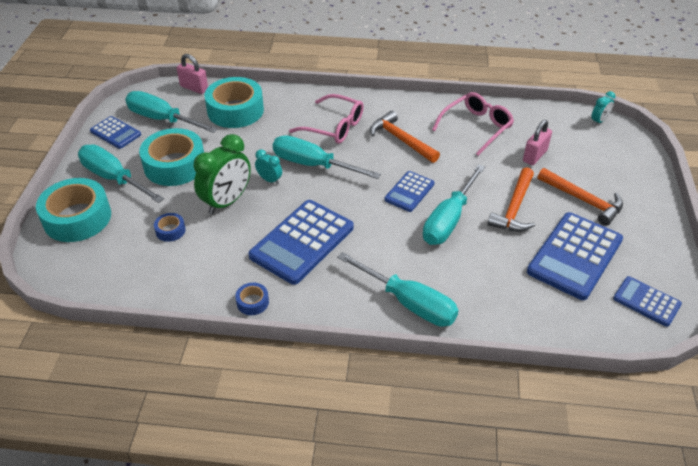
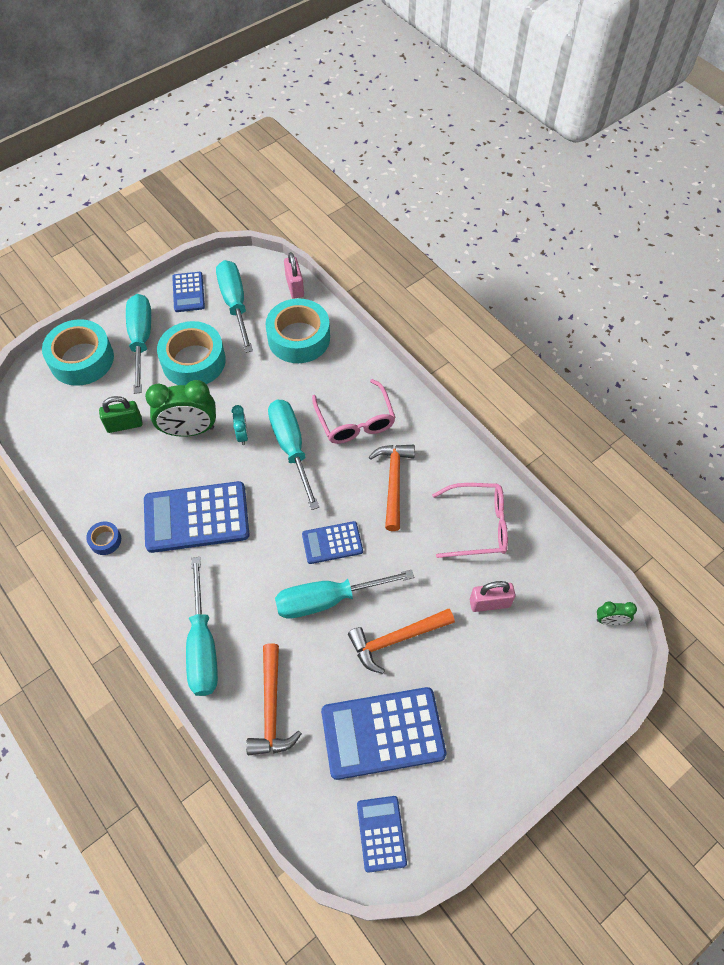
camera: 45 degrees right, 15 degrees up
blue tape [154,213,186,242] -> green padlock [99,396,143,433]
orange hammer [538,168,623,226] -> orange hammer moved to [246,643,302,756]
turquoise clock [591,91,615,125] -> green clock [597,602,637,625]

